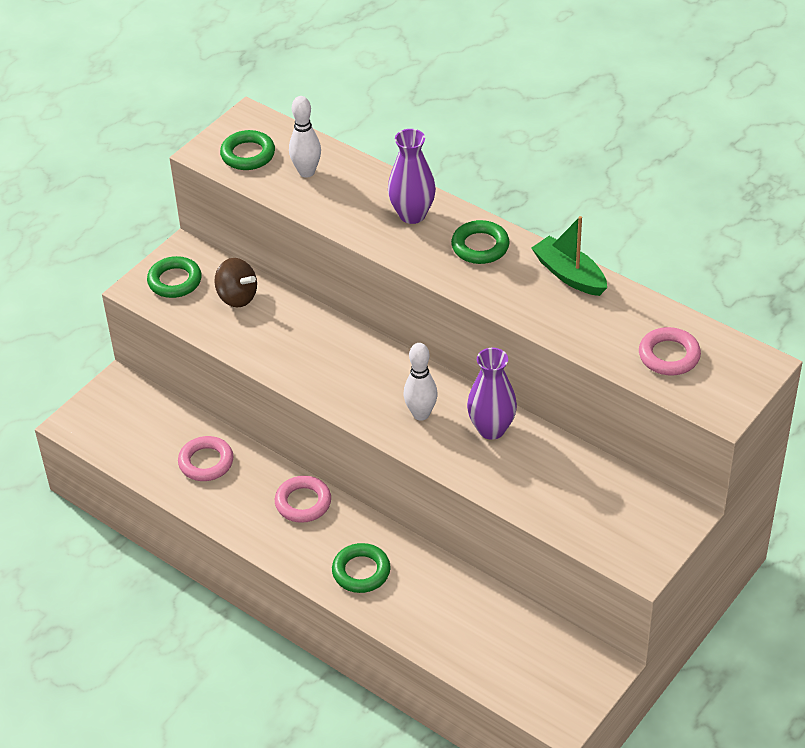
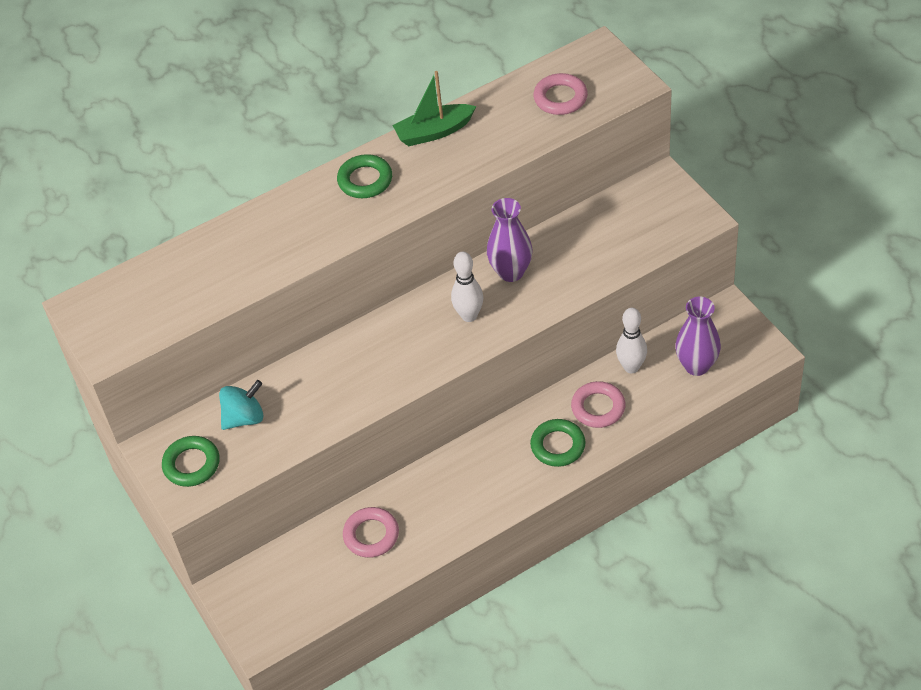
camera: 65 degrees left, 5 degrees up
brown spinning top [215,258,257,307] -> turquoise spinning top [219,380,264,430]
green ring [220,130,275,170] -> none
pink ring [275,476,331,523] -> pink ring moved to [571,381,626,428]
white bowling pin [289,96,321,178] -> white bowling pin moved to [616,308,647,373]
purple vase [388,129,436,224] -> purple vase moved to [675,297,721,376]

